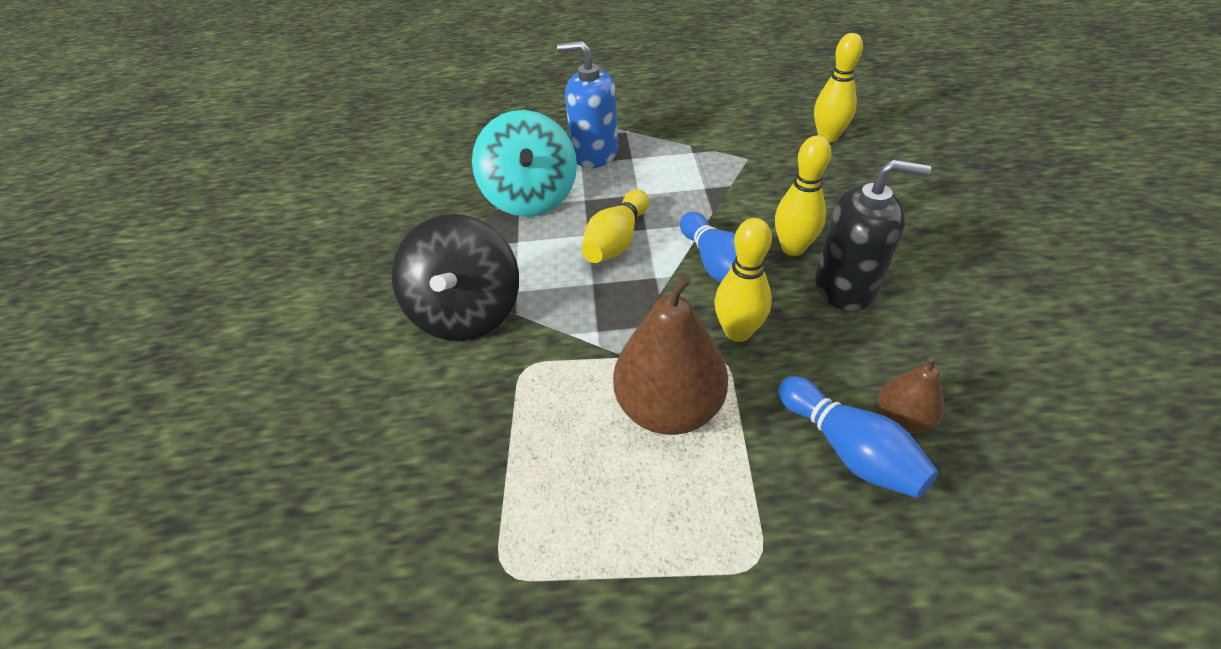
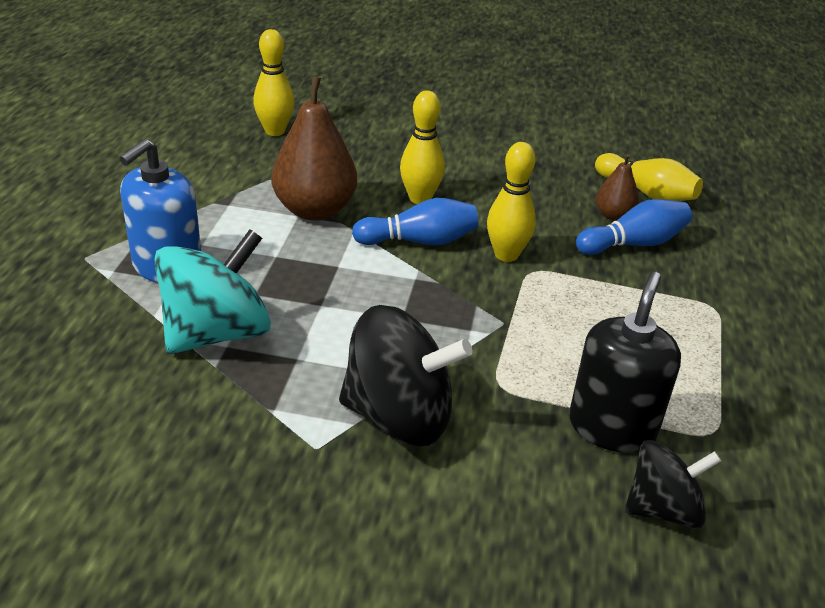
camera: 80 degrees left, 10 degrees down
turquoise spinning top [472,110,577,217] -> turquoise spinning top turned 45 degrees counterclockwise [154,229,271,354]
yellow bowling pin [581,189,649,263] -> yellow bowling pin moved to [595,153,703,201]
brown pear [613,273,728,435] -> brown pear moved to [272,76,357,221]
black soap dispenser [815,160,931,311] -> black soap dispenser moved to [569,272,681,453]
none -> black spinning top [625,440,721,529]

